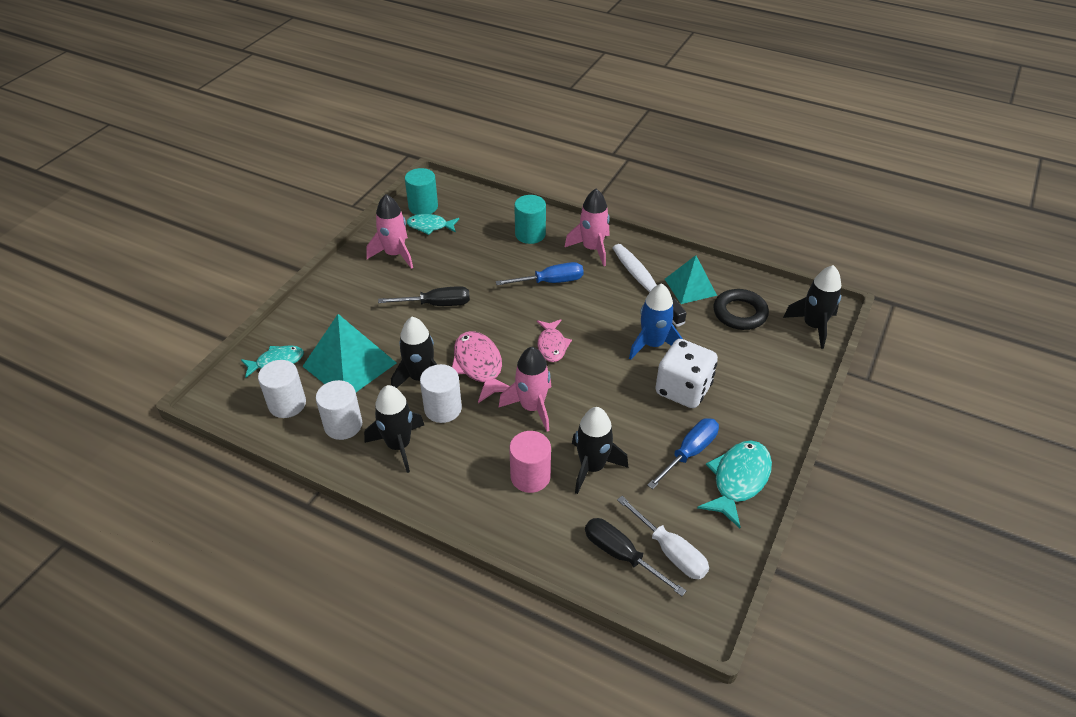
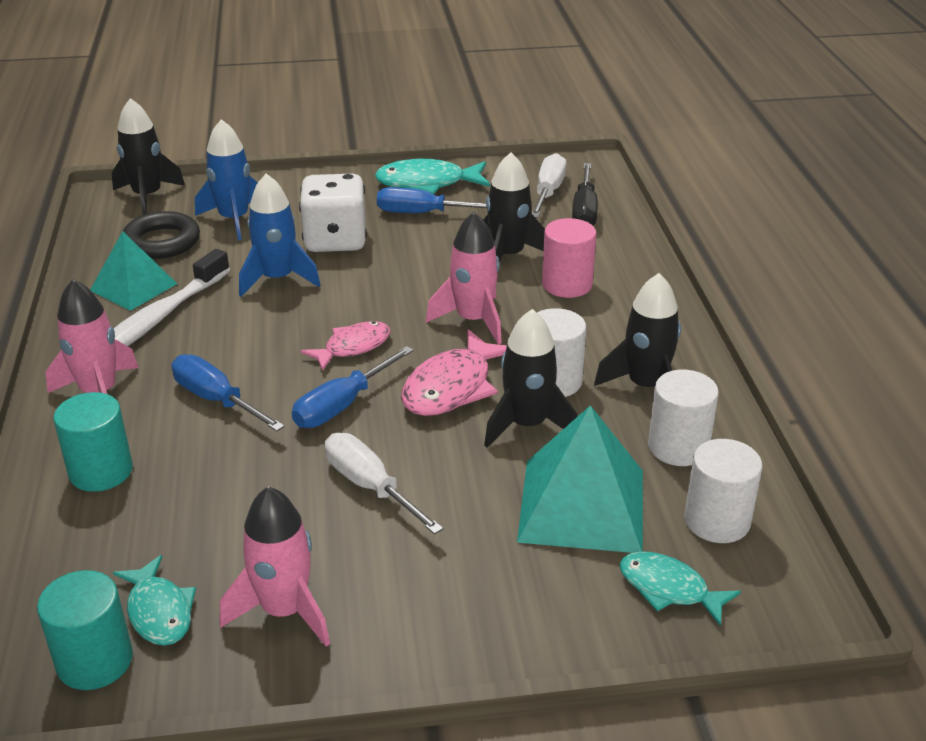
camera: 125 degrees left, 10 degrees down
black screwdriver [378,286,470,306] -> white screwdriver [325,433,443,535]
none -> blue rocket [195,119,258,240]
none -> blue screwdriver [292,346,414,428]

